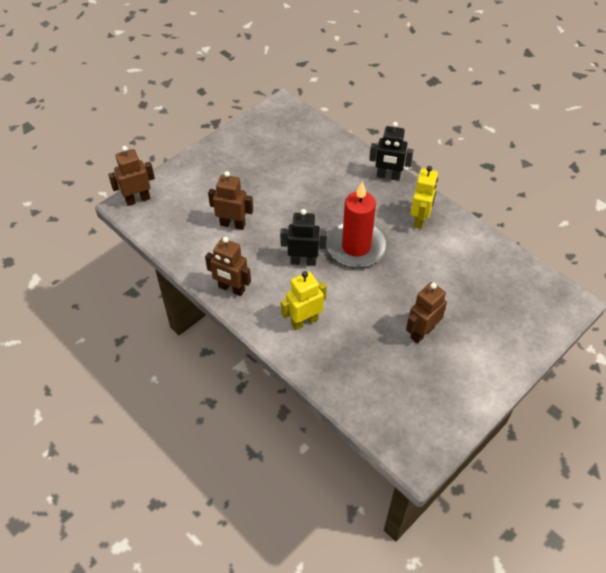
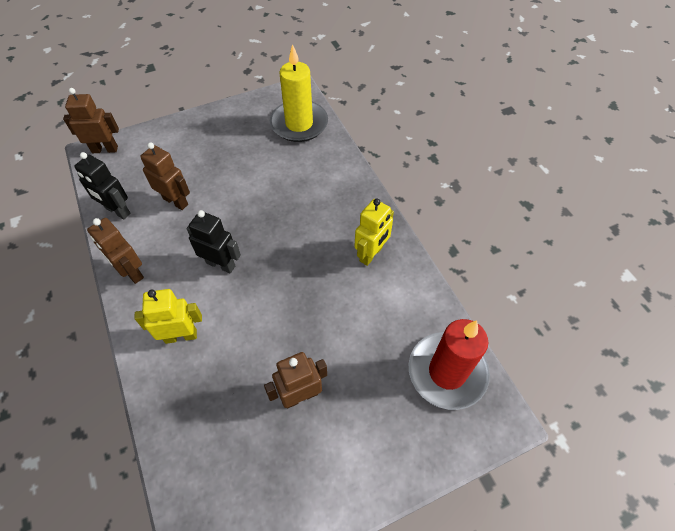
camera: 20 degrees right, 5 degrees up
red candle [327,181,388,268] -> red candle moved to [409,319,490,410]
black robot [369,122,413,181] -> black robot moved to [74,152,130,219]
none -> yellow candle [270,44,328,142]

